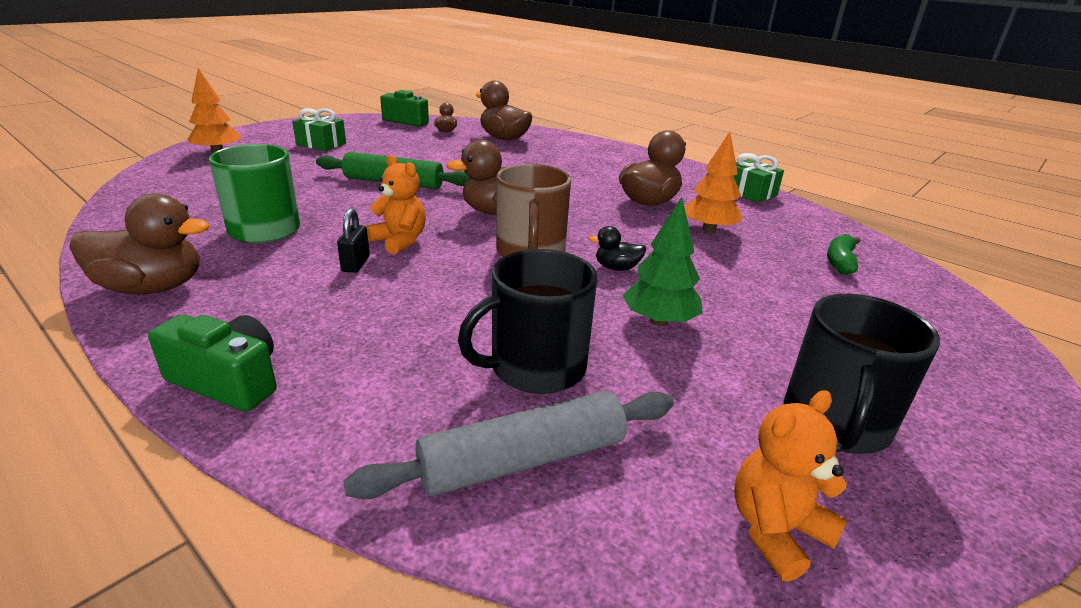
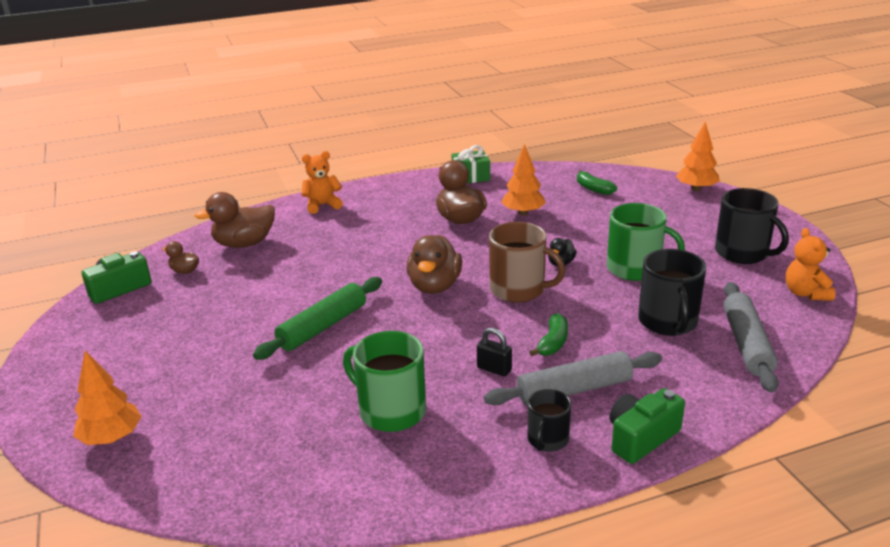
camera: 60 degrees left, 0 degrees up
brown duck [69,193,210,295] -> none
green gift [292,108,346,151] -> none
orange teddy bear [366,155,426,255] -> orange teddy bear moved to [301,151,343,214]
green tree [622,197,703,326] -> green mug [607,203,685,281]
none -> grey rolling pin [484,351,662,406]
none -> black mug [528,389,571,452]
none -> green banana [529,313,568,356]
none -> orange tree [676,122,720,191]

